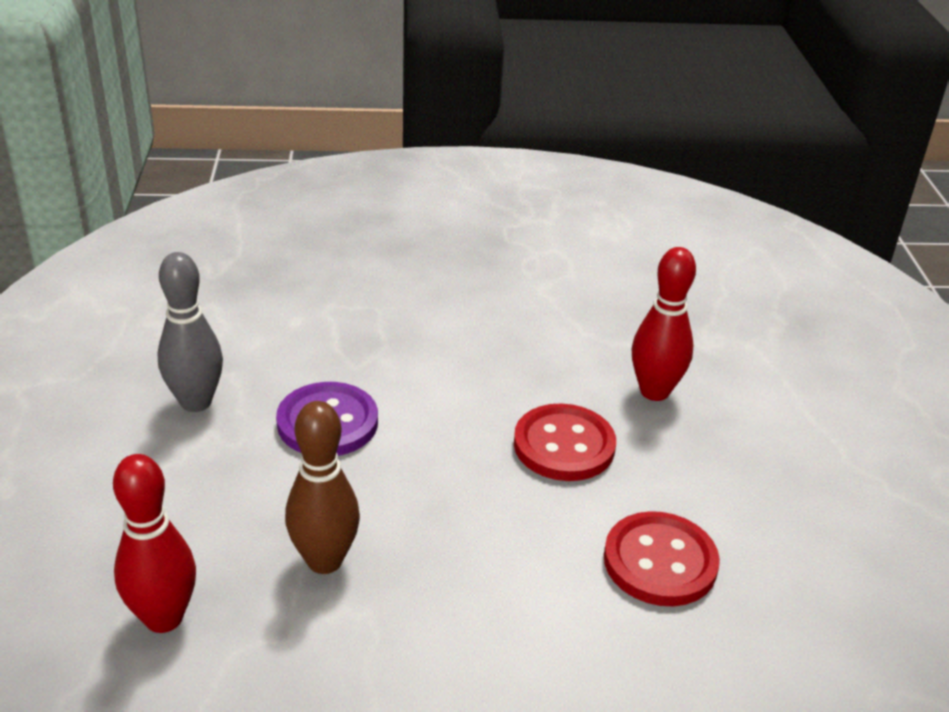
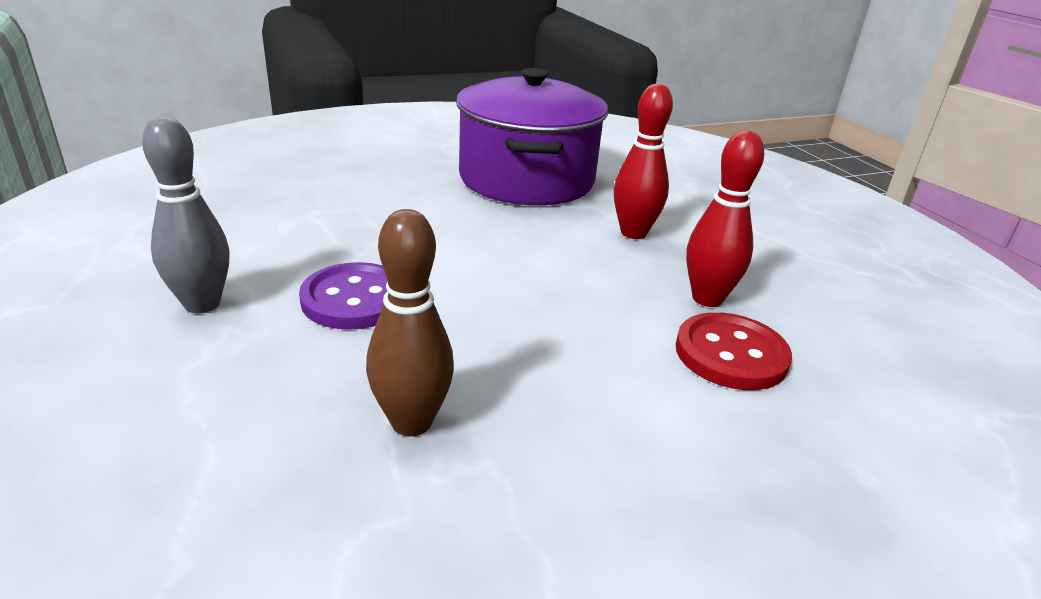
camera: 20 degrees left, 5 degrees down
red bowling pin [113,454,196,633] -> red bowling pin moved to [686,131,764,307]
red button [514,403,616,481] -> none
none -> purple pot [456,68,608,205]

